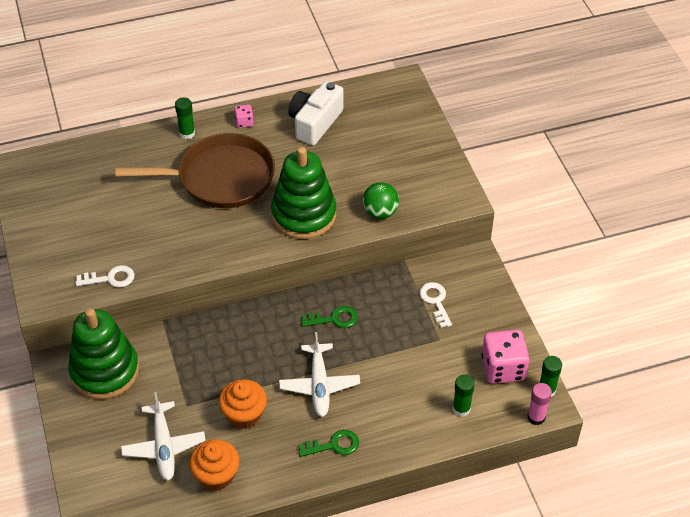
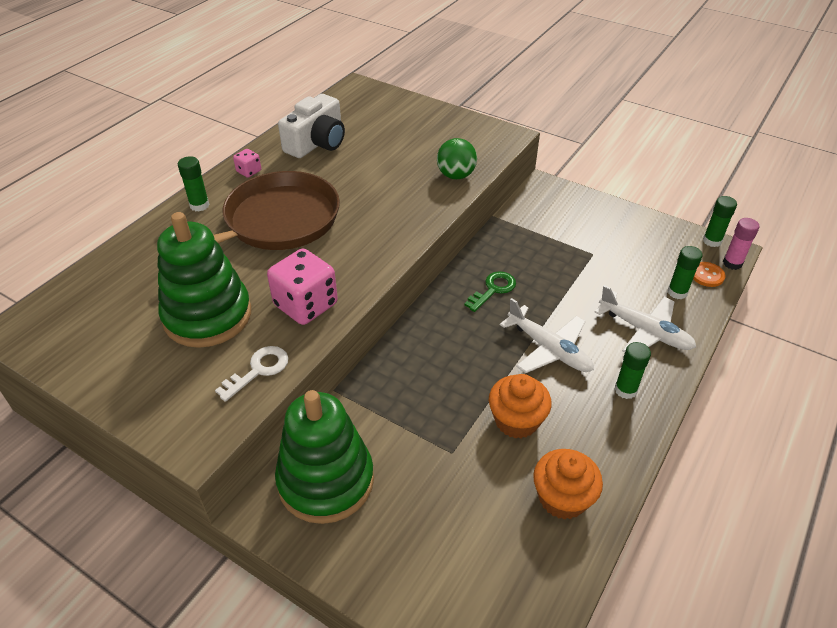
camera: 40 degrees left, 5 degrees down
white plane [121,392,206,481] -> white plane moved to [595,285,696,353]
green stacking toy [271,147,336,239] -> green stacking toy moved to [157,212,251,348]
white camera [288,81,344,145] -> white camera turned 135 degrees counterclockwise [278,94,345,158]
green key [298,430,359,457] -> green glue stick [615,342,651,399]
white key [419,282,452,328] -> none
pink dice [481,330,530,384] -> pink dice moved to [267,248,338,325]
none -> orange button [693,262,725,287]

